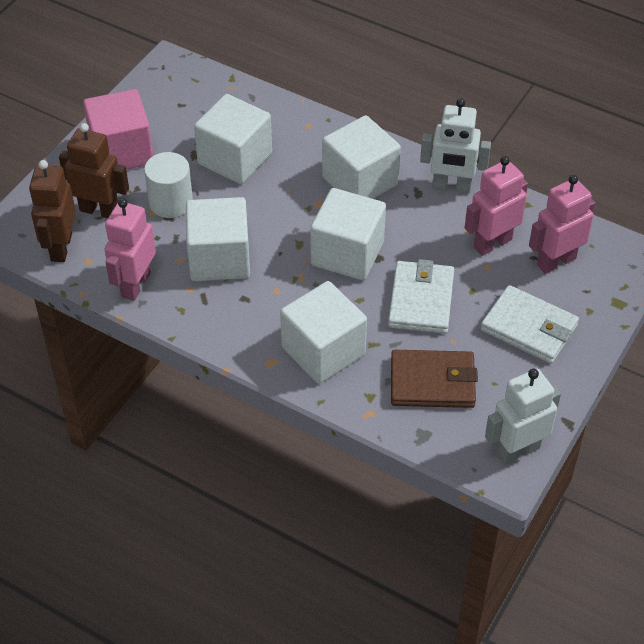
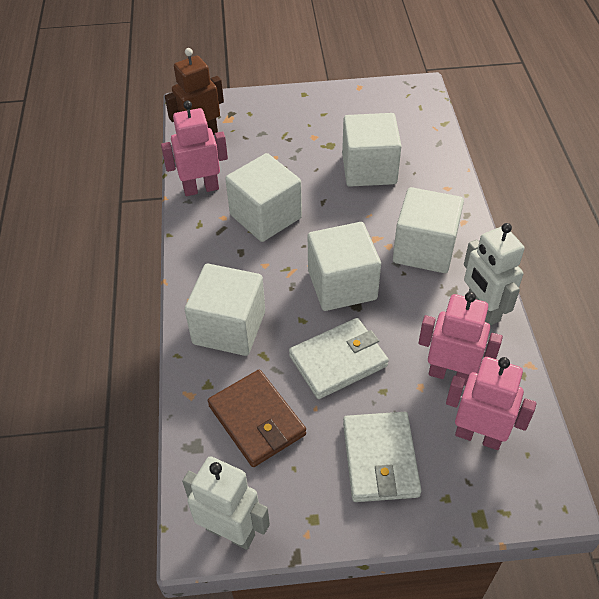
camera: 55 degrees right, 0 degrees up
brown robot [59,123,129,218] -> none
pink cube [83,89,153,169] -> none
white cylinder [144,152,193,218] -> none

